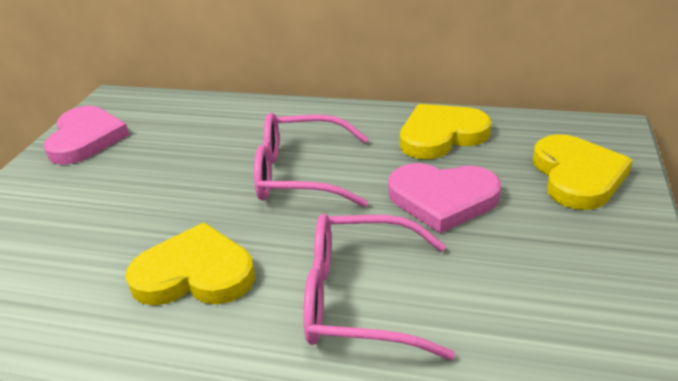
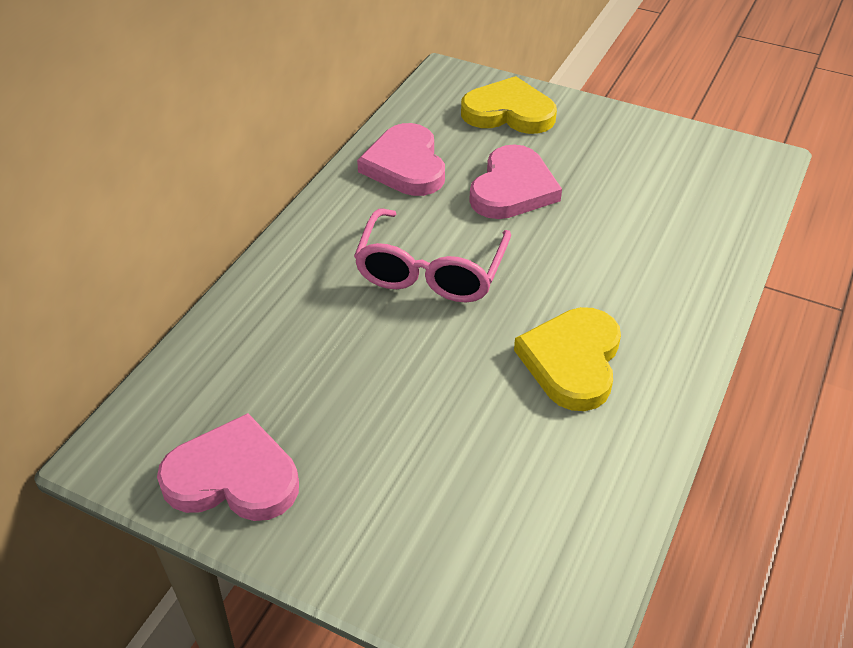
camera: 80 degrees left, 10 degrees up
pink glasses [303,214,455,360] -> none
yellow heart [400,104,491,159] -> pink heart [357,123,445,196]

